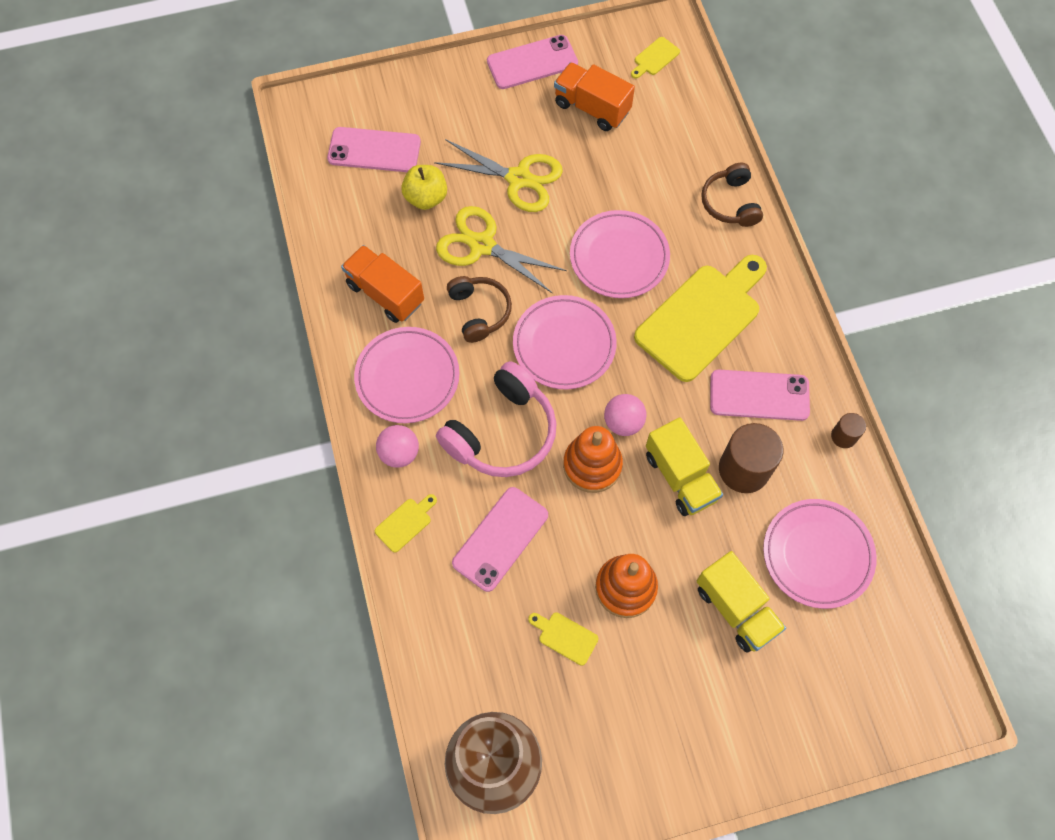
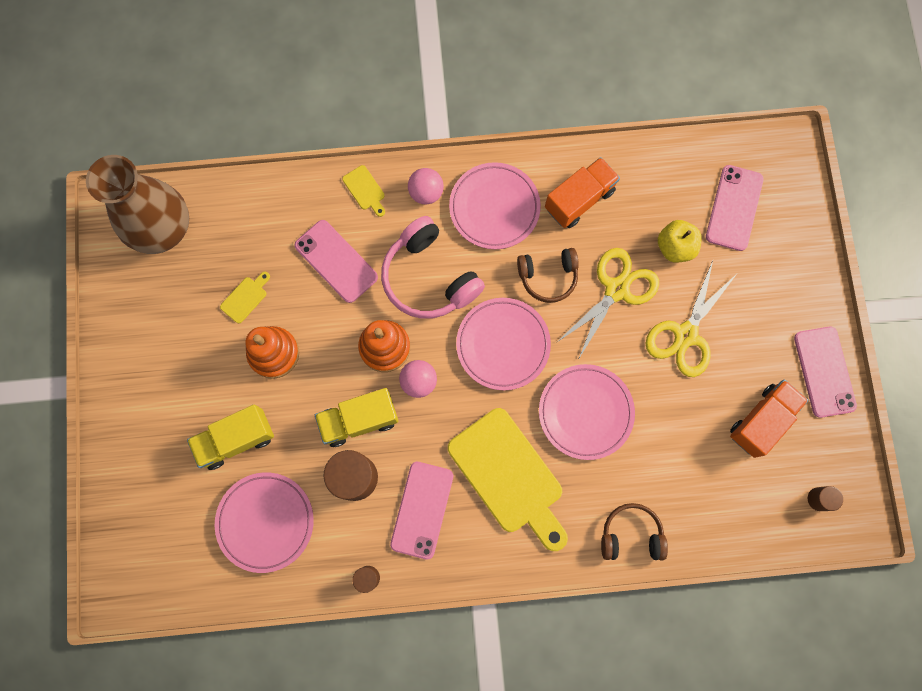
camera: 100 degrees right, 10 degrees up
yellow cutting board [631,37,680,79] -> brown cylinder [808,486,843,511]

